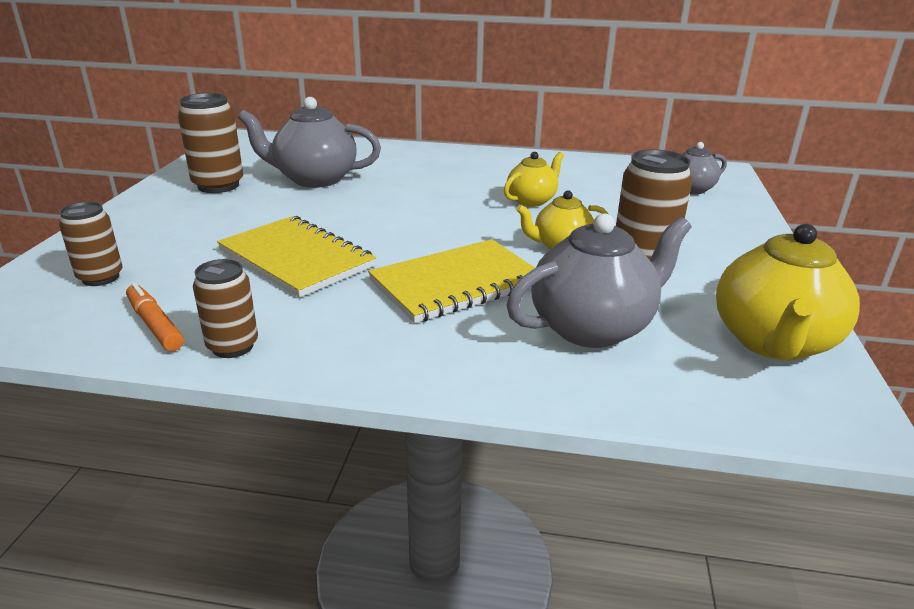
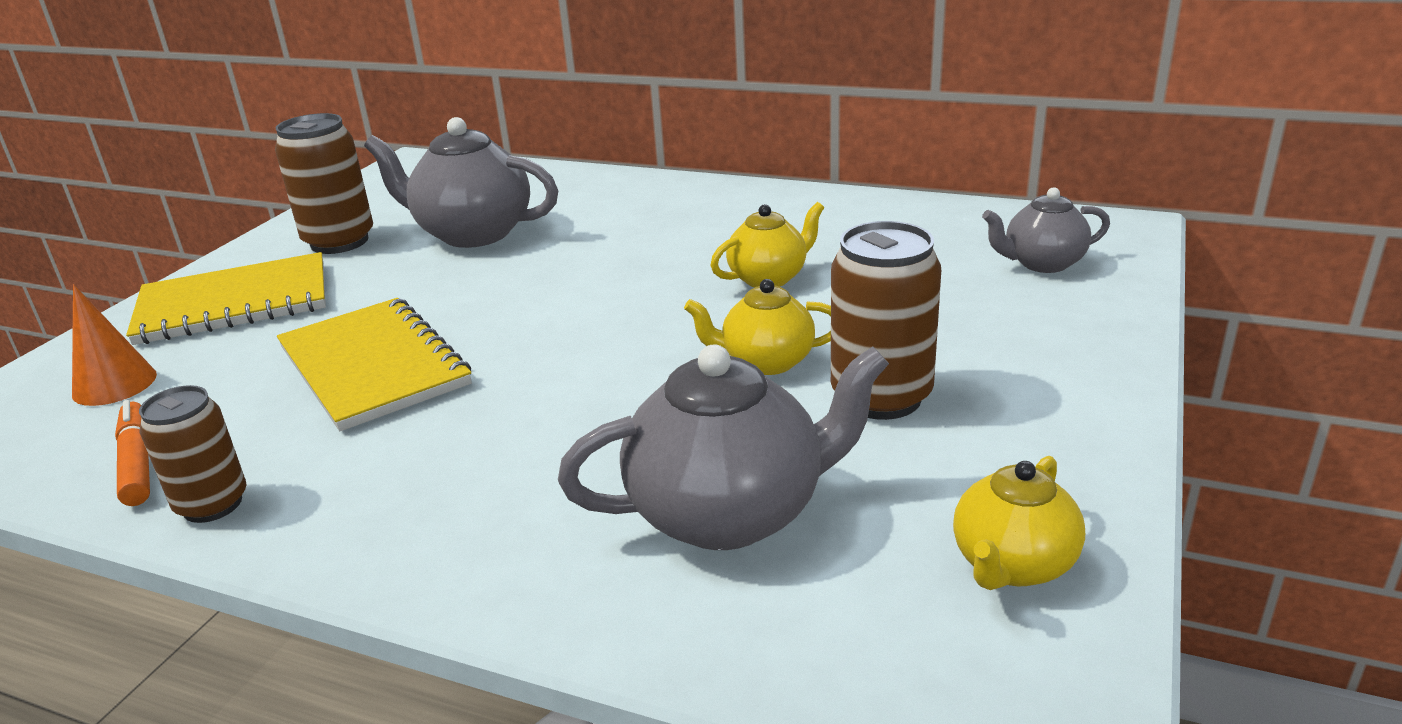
camera: 15 degrees right, 0 degrees up
brown can [59,201,123,286] -> orange cone [72,284,157,406]
yellow notebook [368,239,535,323] -> yellow notebook moved to [126,252,326,345]
yellow teapot [716,224,860,361] -> yellow teapot [953,456,1085,590], size x0.59

